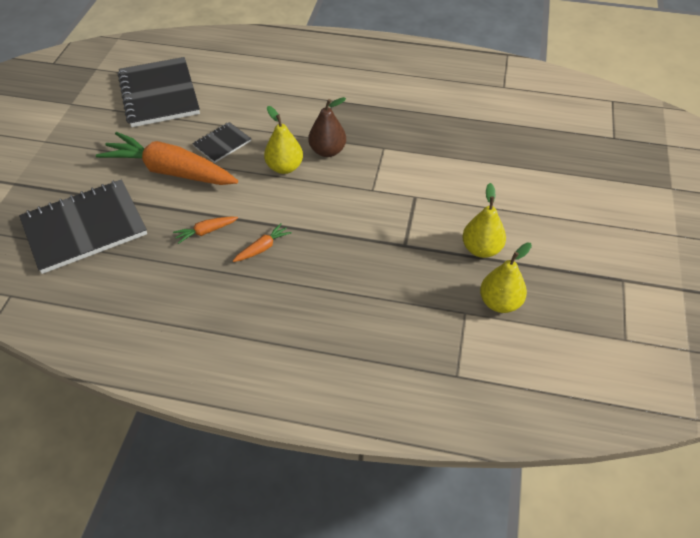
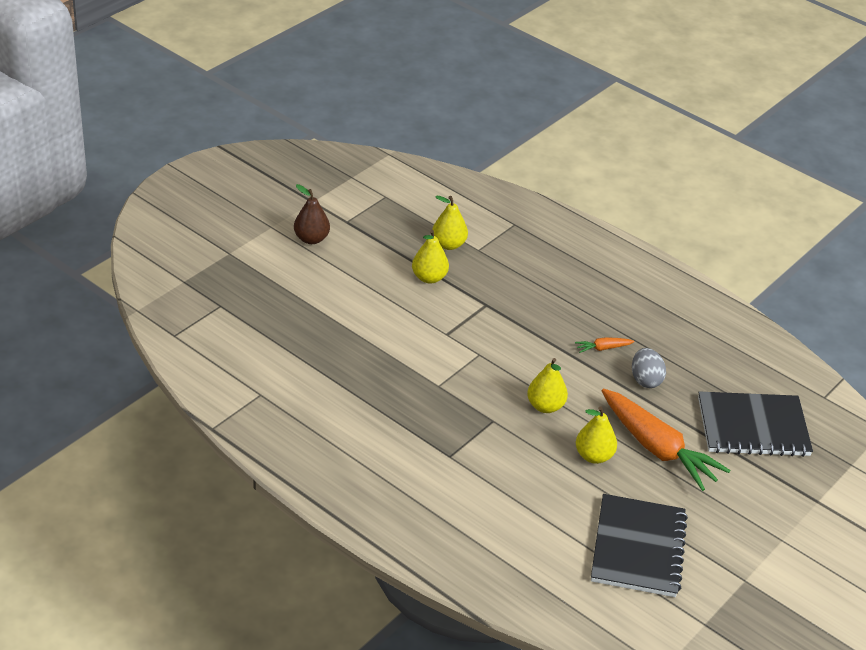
camera: 155 degrees left, 10 degrees down
orange carrot [173,216,238,244] -> grey egg [632,348,666,388]
black notebook [192,122,251,163] -> yellow pear [576,406,617,464]
brown pear [308,97,346,157] -> brown pear moved to [294,184,330,244]

